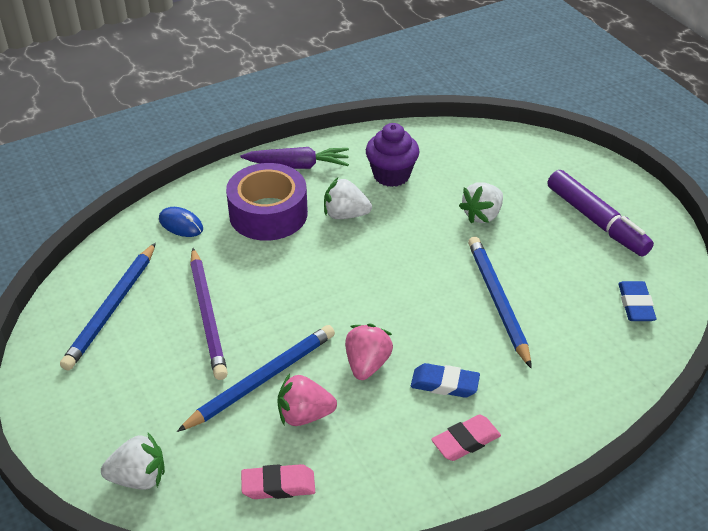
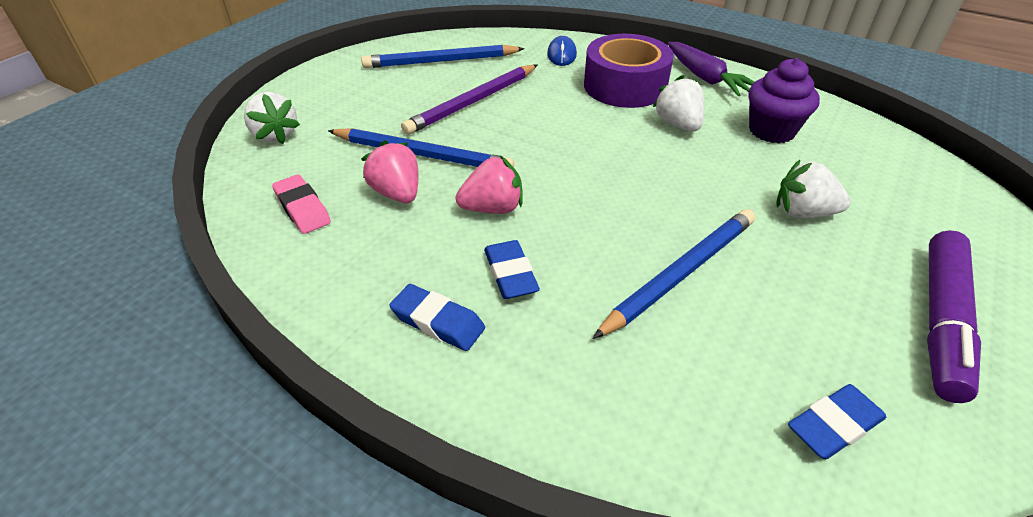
camera: 60 degrees right, 0 degrees up
pink eraser [431,415,501,461] -> blue eraser [389,284,485,351]

